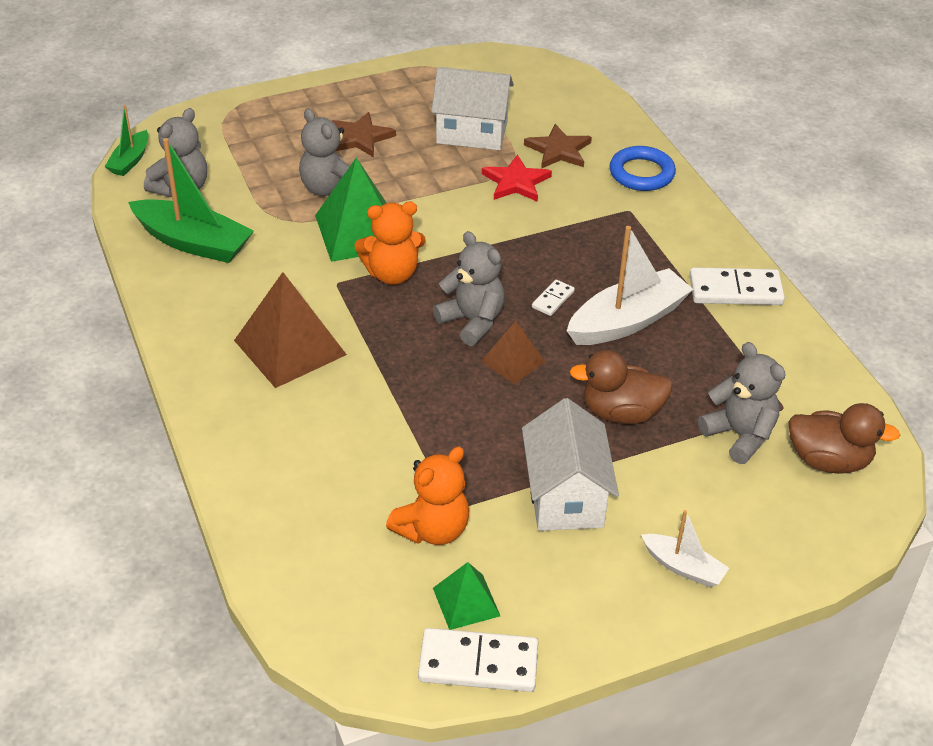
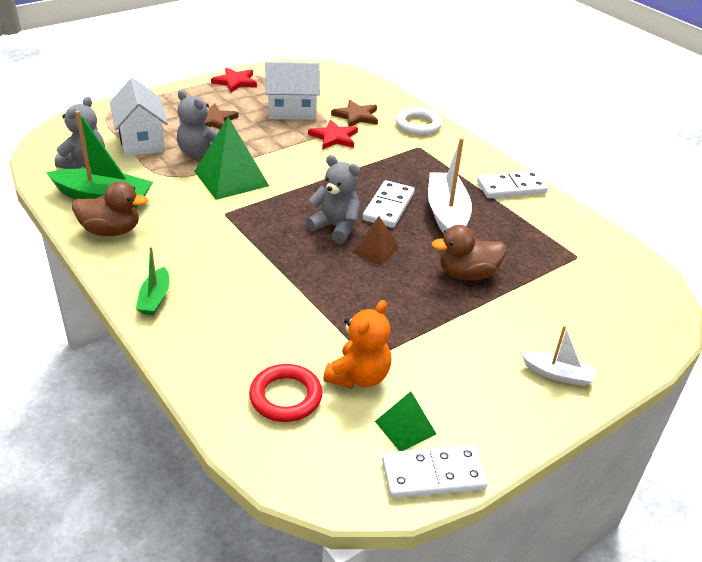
camera: 15 degrees left, 5 degrees down
green boat [104,105,149,176] -> green boat moved to [136,247,169,315]
brown pyramid [234,272,347,388] -> none
orange teddy bear [355,202,426,285] -> none
white house [522,398,619,531] -> white house moved to [110,78,168,156]
white domino [532,280,575,316] -> white domino [363,180,415,228], size x1.96
white boat [567,226,694,345] -> white boat turned 45 degrees counterclockwise [428,137,472,234]
blue ring [609,146,676,191] -> white ring [396,107,442,135]
grey teddy bear [698,342,786,464] -> none
brown duck [788,403,900,474] -> brown duck moved to [72,181,148,236]
none -> red star [211,67,257,93]
none -> red ring [249,364,322,422]

